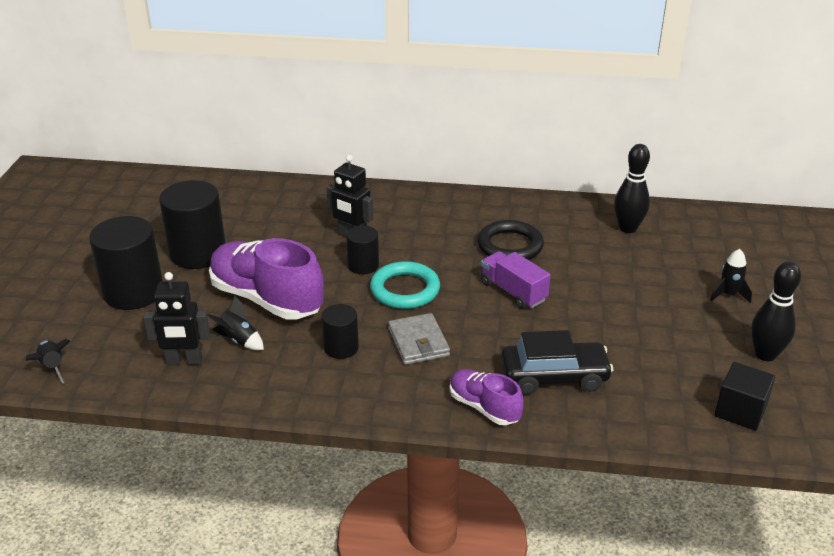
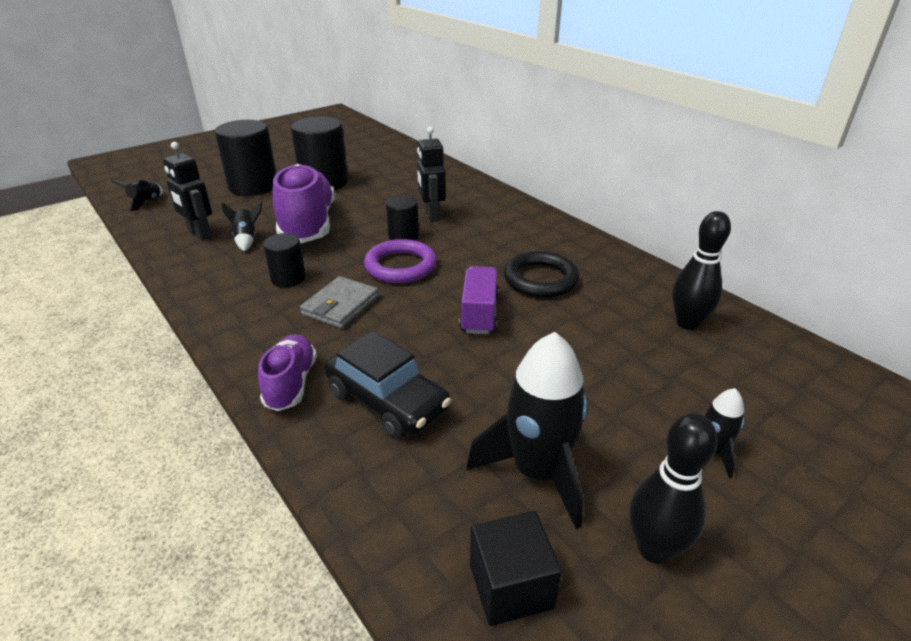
camera: 45 degrees right, 0 degrees up
turquoise ring [370,261,440,309] -> purple ring [364,239,437,283]
none -> black rocket [466,332,588,529]

